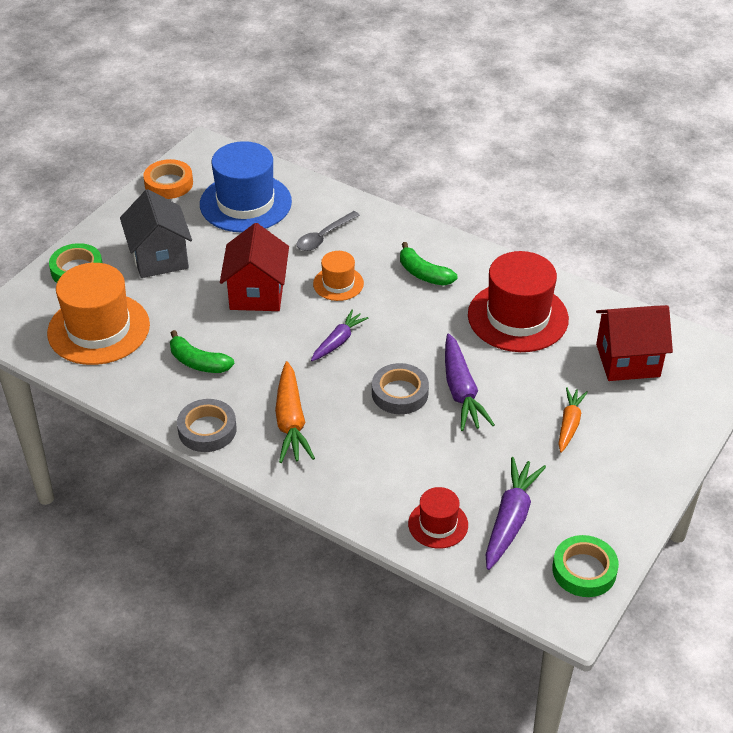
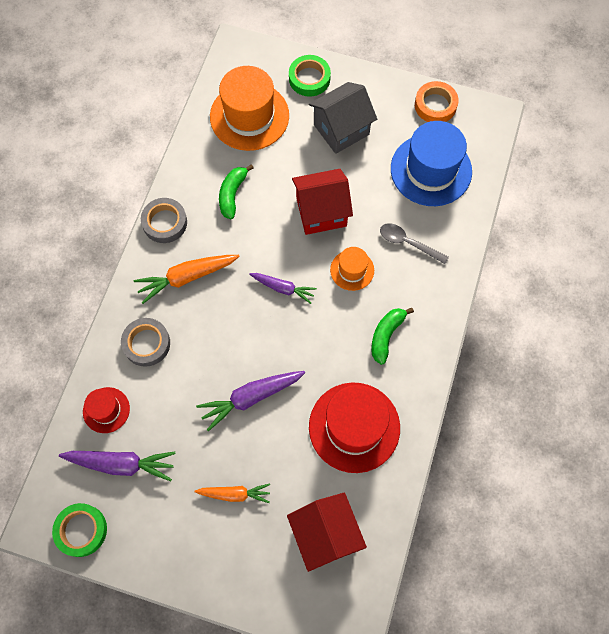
camera: 75 degrees right, 25 degrees up
grey tape [372,363,429,414] -> grey tape moved to [121,318,170,367]

